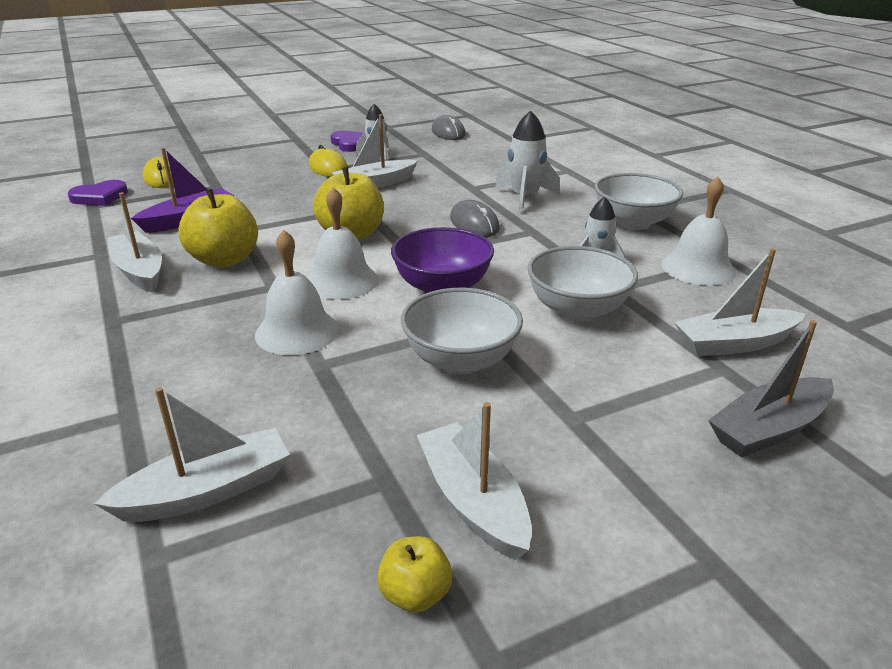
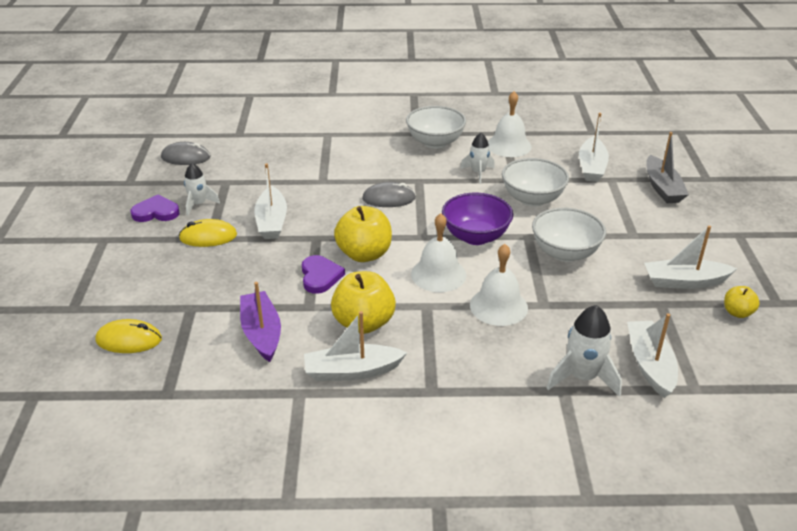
camera: 65 degrees left, 5 degrees up
purple heart [68,180,128,206] -> purple heart moved to [302,255,345,294]
white rocket [495,110,560,213] -> white rocket moved to [546,305,622,397]

